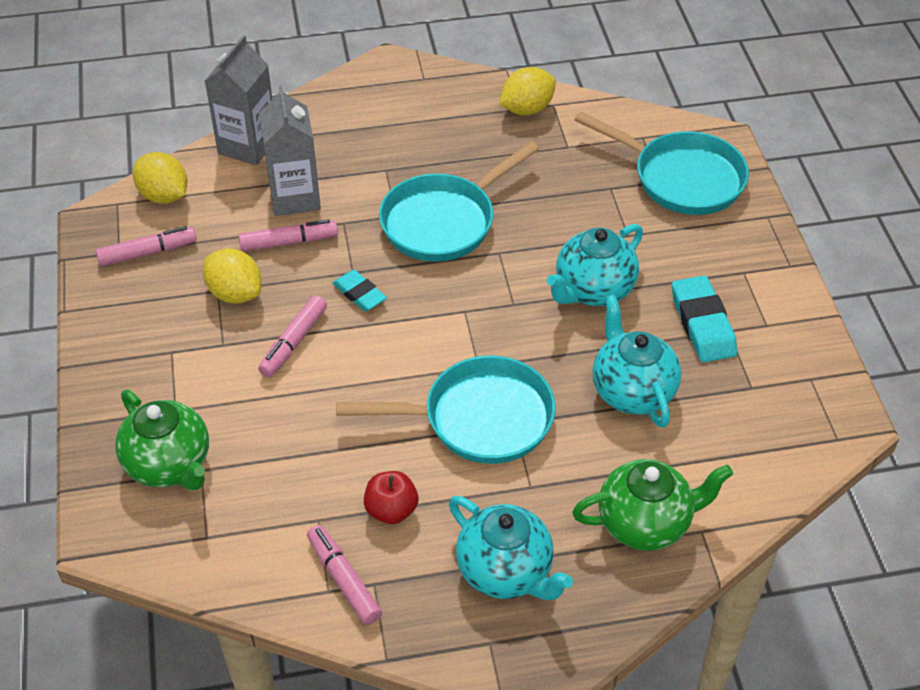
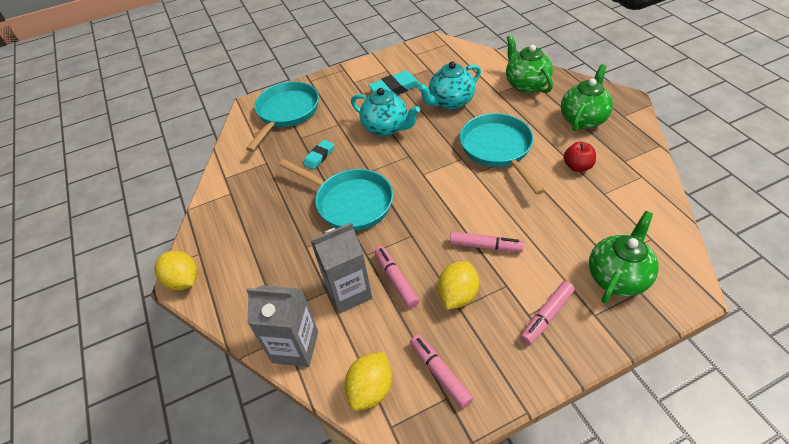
camera: 100 degrees left, 0 degrees up
pink marker [307,525,382,625] -> pink marker moved to [520,281,575,345]
turquoise eraser [333,270,387,311] -> turquoise eraser moved to [303,140,334,170]
turquoise teapot [449,496,573,600] -> green teapot [561,64,613,131]
yellow lemon [499,67,556,115] -> yellow lemon moved to [154,251,198,291]

